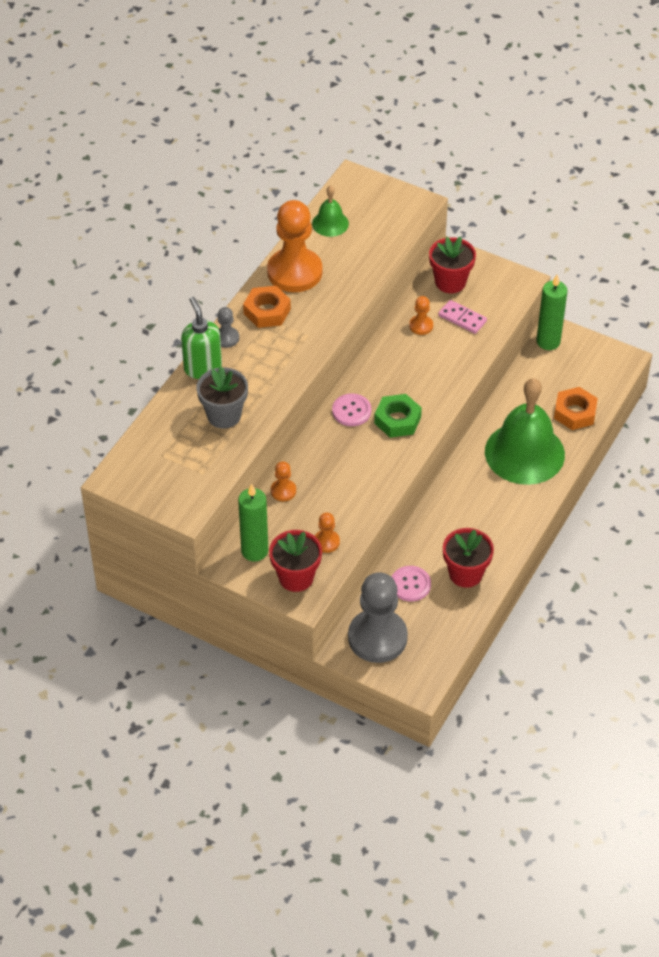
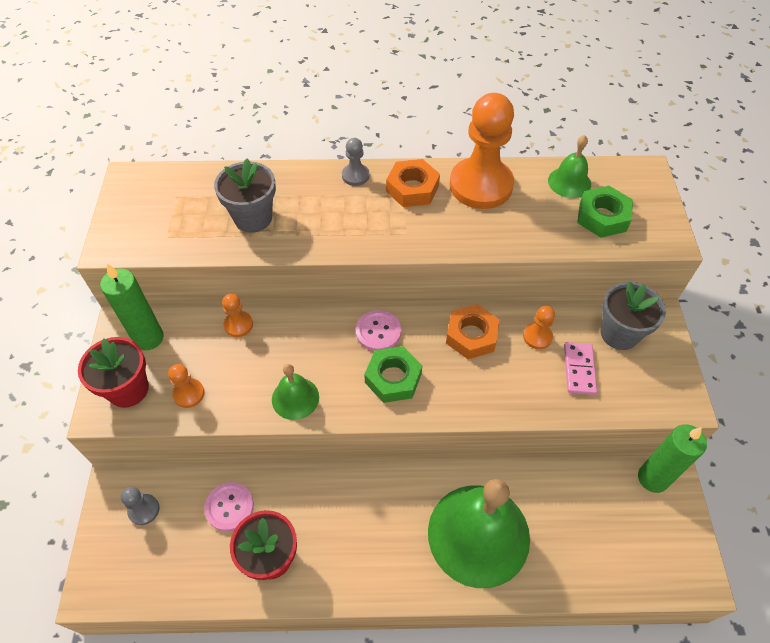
camera: 60 degrees right, 5 degrees up
green soap dispenser [181,297,222,379] -> none
grey pawn [348,572,408,663] -> grey pawn [121,487,160,525], size x0.44
red flower pot [429,237,476,293] -> grey flower pot [601,281,666,350]
orange nut [554,387,598,430] -> orange nut moved to [446,304,500,359]
none -> green bell [272,364,319,420]
none -> green nut [577,186,633,238]

